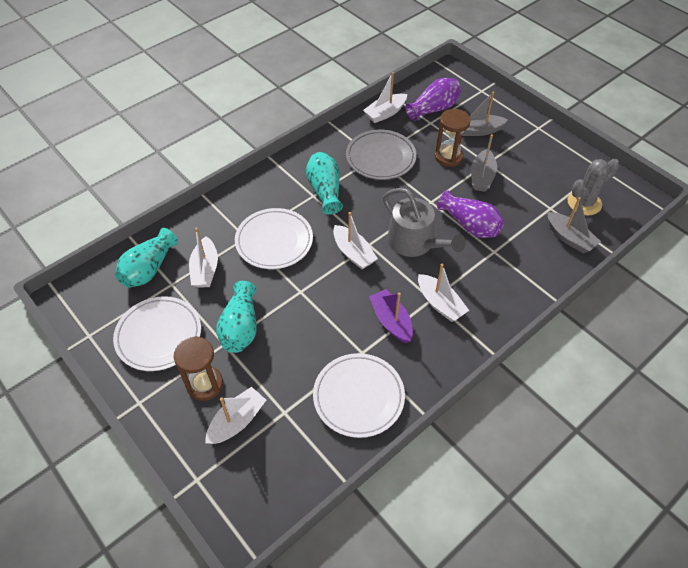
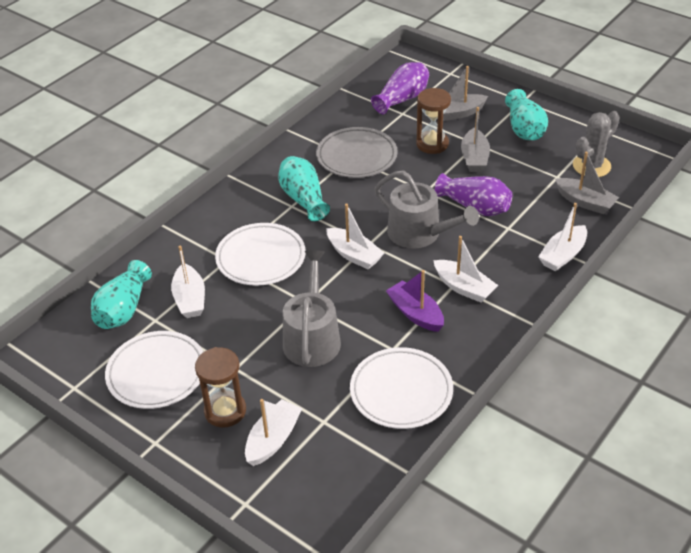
camera: 10 degrees left, 10 degrees down
turquoise vase [216,281,257,353] -> turquoise vase moved to [505,89,548,140]
white boat [363,72,407,123] -> white boat moved to [538,203,587,271]
none -> grey watering can [283,250,341,367]

